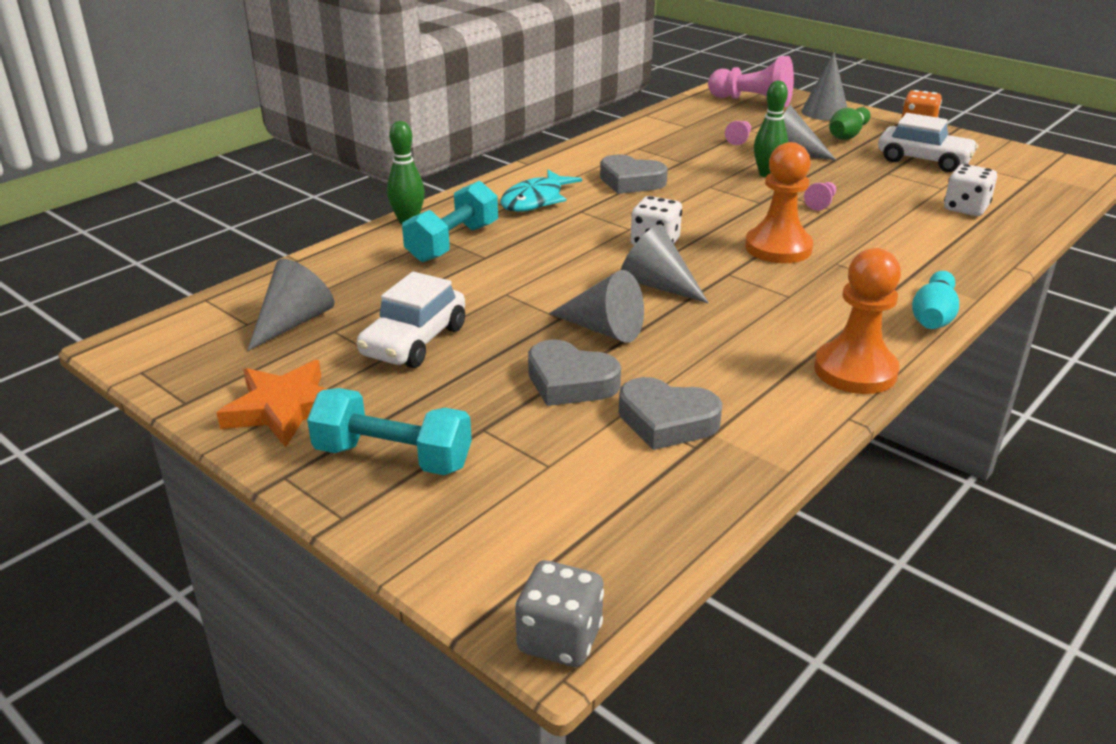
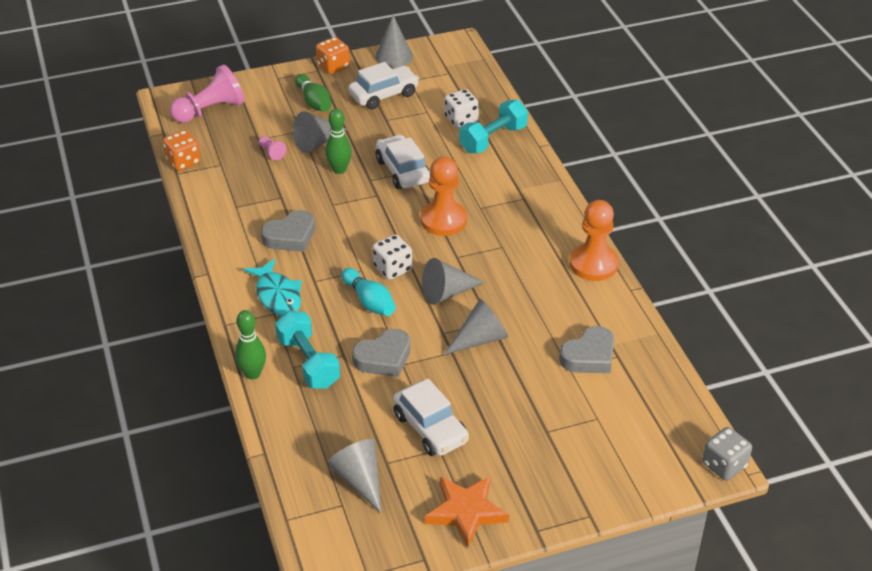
camera: 60 degrees left, 10 degrees up
turquoise dumbbell [307,388,472,475] -> turquoise dumbbell moved to [459,100,528,153]
grey heart [528,340,621,406] -> grey heart moved to [352,329,411,377]
grey cone [801,52,847,121] -> grey cone moved to [375,15,413,68]
pink pawn [804,182,836,211] -> white car [376,134,431,189]
turquoise bowling pin [912,271,959,329] -> turquoise bowling pin moved to [341,268,396,316]
none -> orange dice [163,130,201,171]

